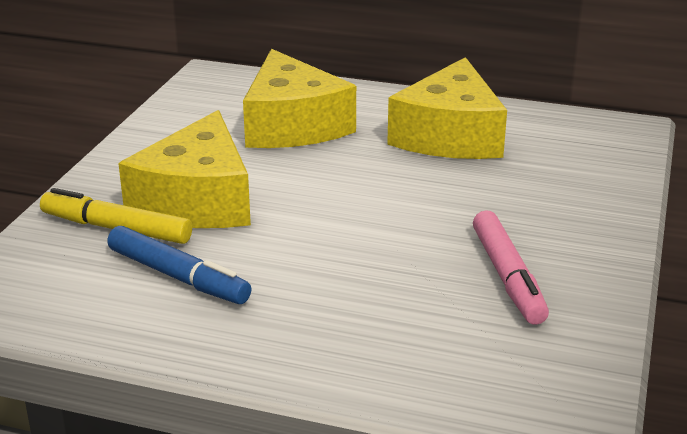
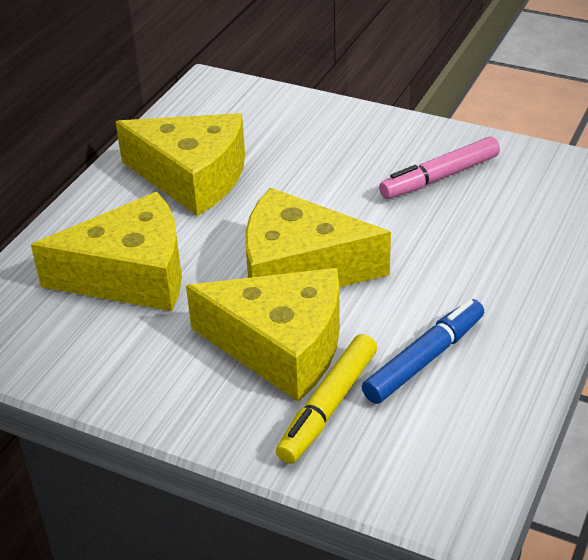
camera: 80 degrees left, 10 degrees up
pink marker [473,210,549,325] -> pink marker turned 150 degrees clockwise [379,137,500,199]
none -> yellow cheese [245,188,391,287]

